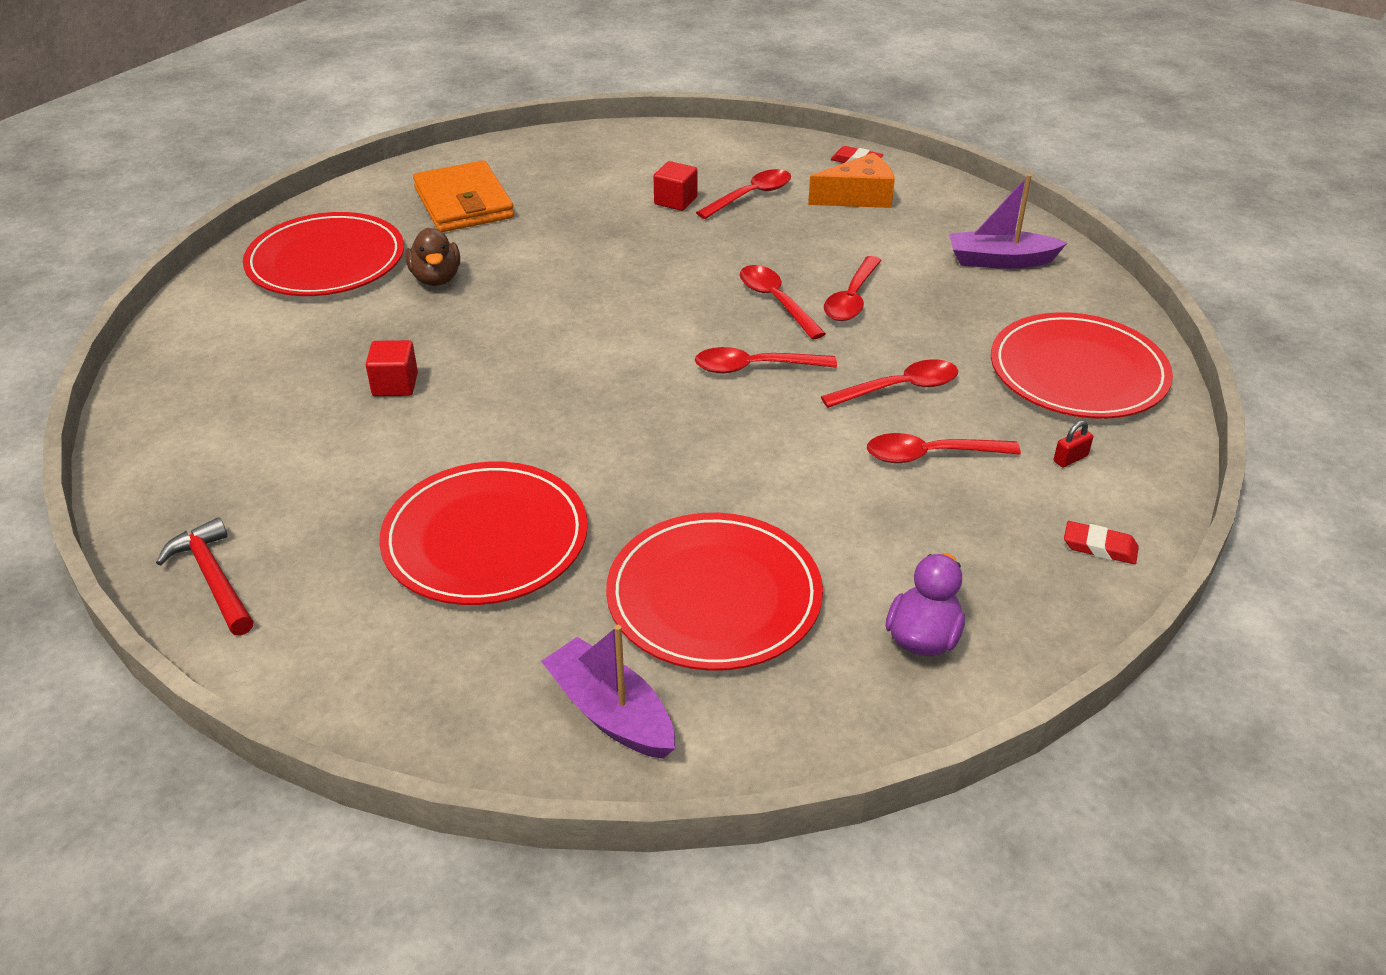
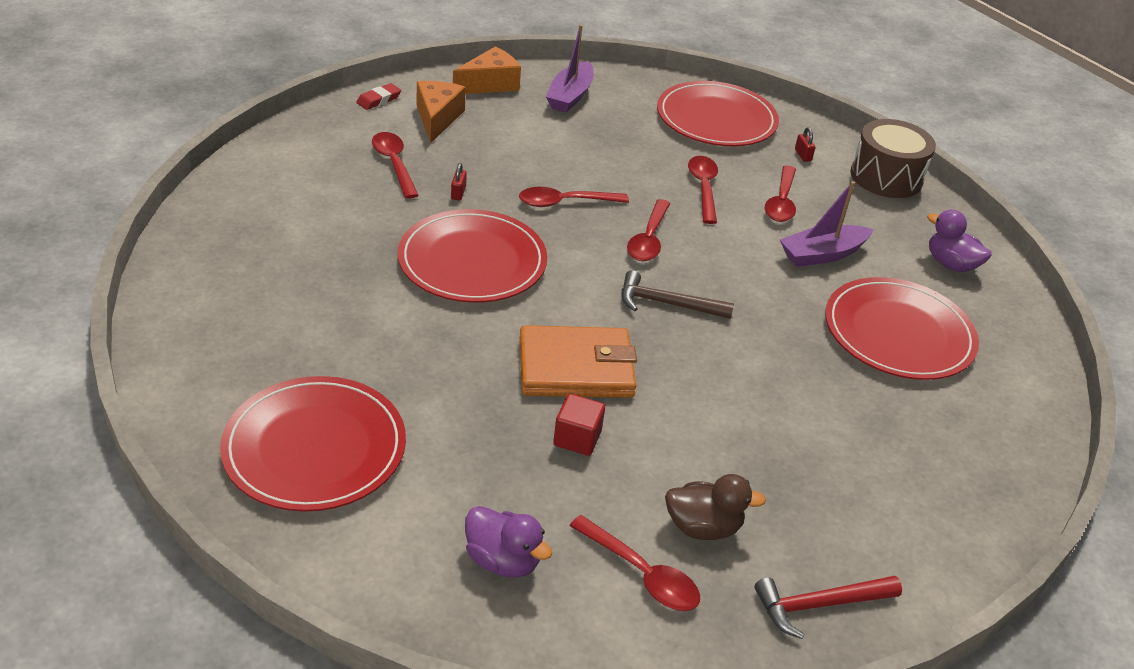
camera: 75 degrees left, 0 degrees up
red plate [379,462,588,605] -> red plate moved to [398,209,547,303]
brown duck [405,228,460,286] -> brown duck moved to [665,474,766,540]
orange wallet [413,160,514,232] -> orange wallet moved to [520,325,637,398]
purple boat [541,625,675,759] -> purple boat moved to [780,181,873,267]
red cube [653,161,697,211] -> none
red spoon [824,256,882,321] -> red spoon moved to [569,515,700,611]
red eraser [1064,521,1139,564] -> brown drum [850,119,936,198]
none -> red padlock [451,163,467,200]
none -> orange cheese [453,46,521,94]
none -> purple duck [465,506,552,578]
none -> brown hammer [622,270,734,319]

